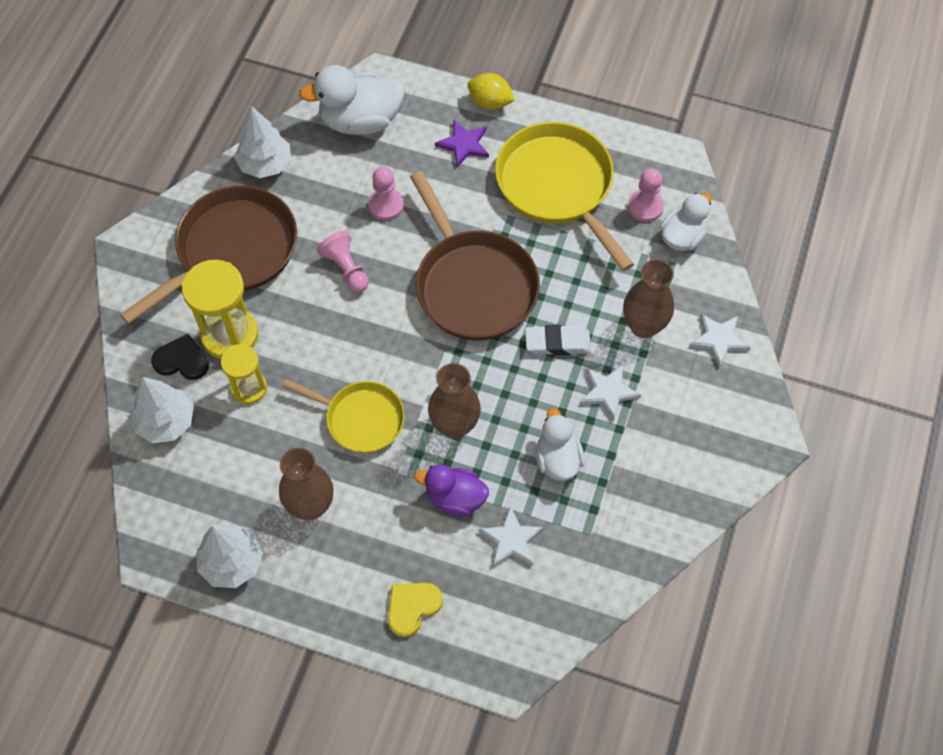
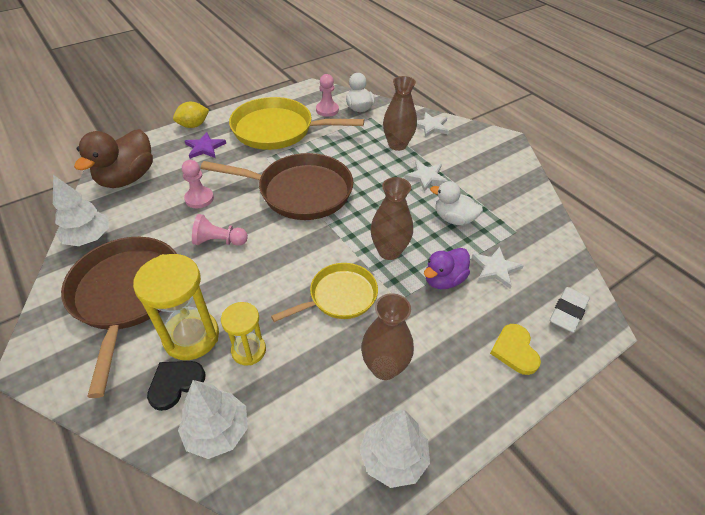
camera: 55 degrees left, 15 degrees down
white duck [299,65,405,135] -> brown duck [74,129,153,188]
white eraser [525,325,591,355] -> white eraser moved to [550,287,590,333]

